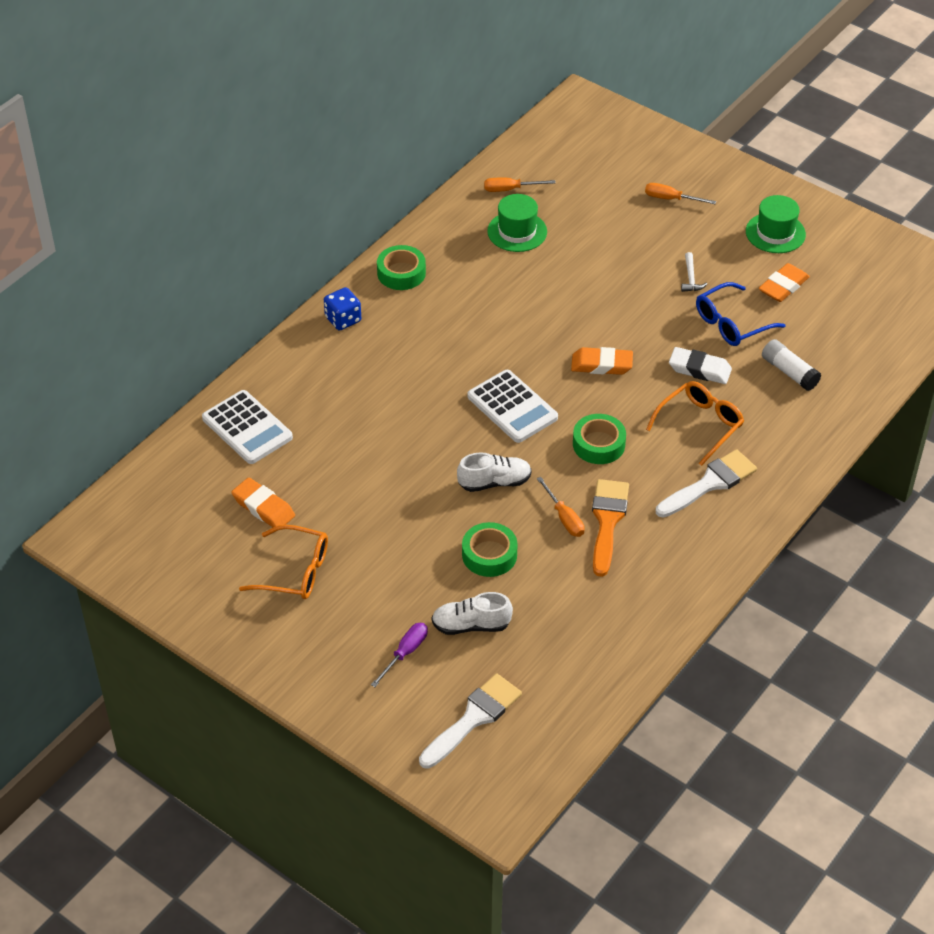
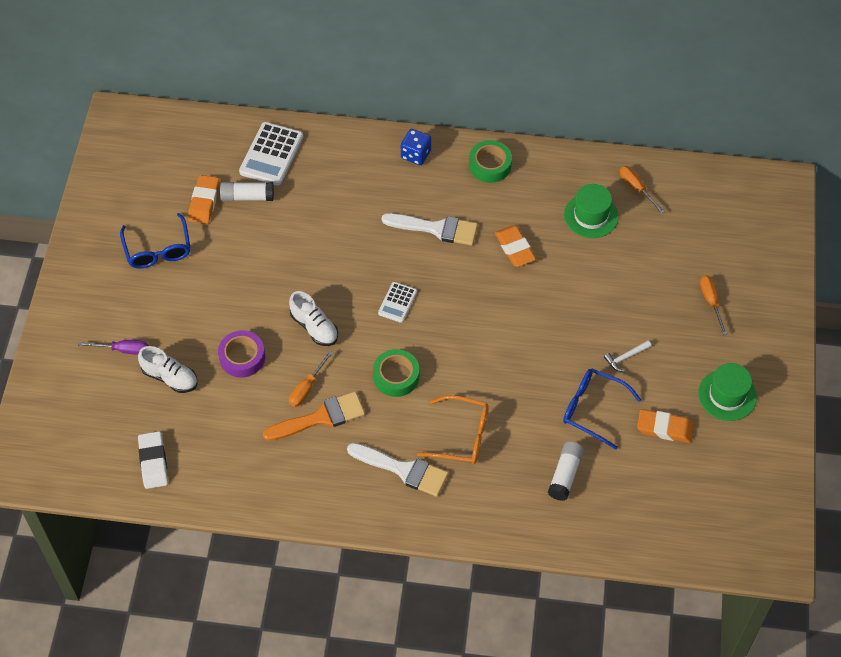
camera: 60 degrees right, 10 degrees up
orange glasses [239,524,328,599] -> blue glasses [120,213,191,268]
white brush [419,673,522,769] -> white brush moved to [382,213,478,245]
white shoe [432,592,513,635] -> white shoe turned 150 degrees clockwise [138,346,198,393]
green tape [462,522,518,577] -> purple tape [218,330,265,378]
white calculator [468,370,558,443] -> white calculator [378,282,417,323], size x0.57
orange eraser [571,347,633,375] -> orange eraser moved to [495,225,536,267]
white eraser [669,347,732,384] -> white eraser moved to [138,431,168,489]
none -> white glue stick [220,182,274,201]

